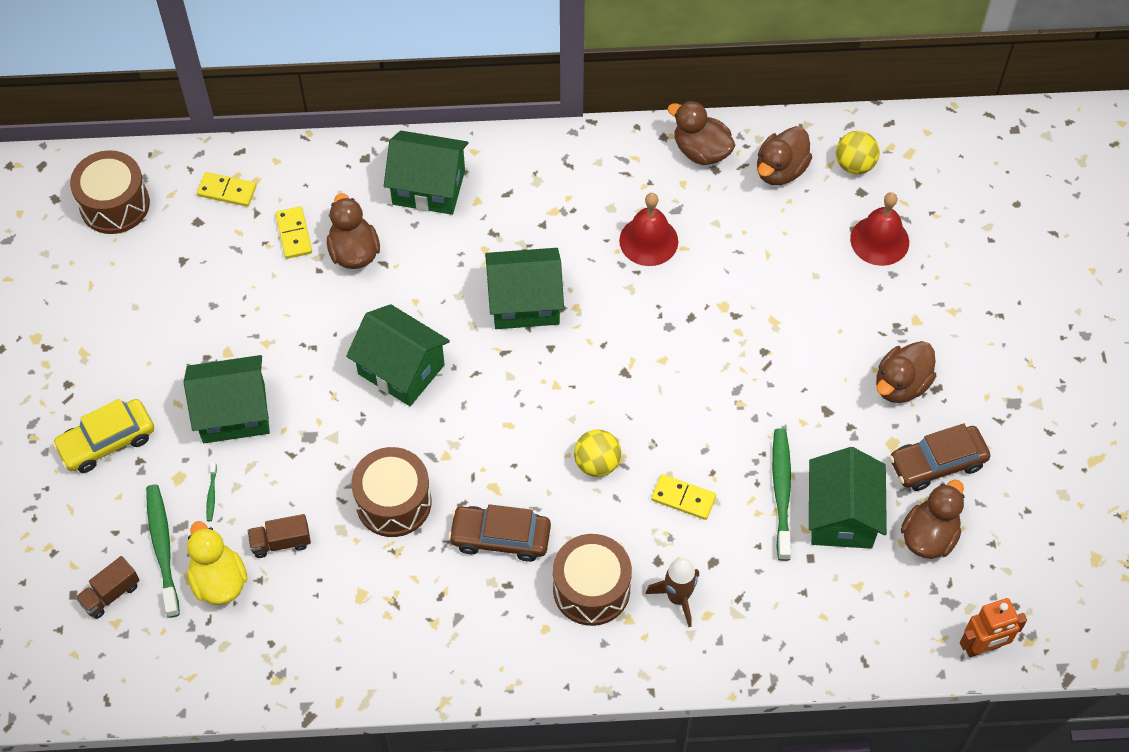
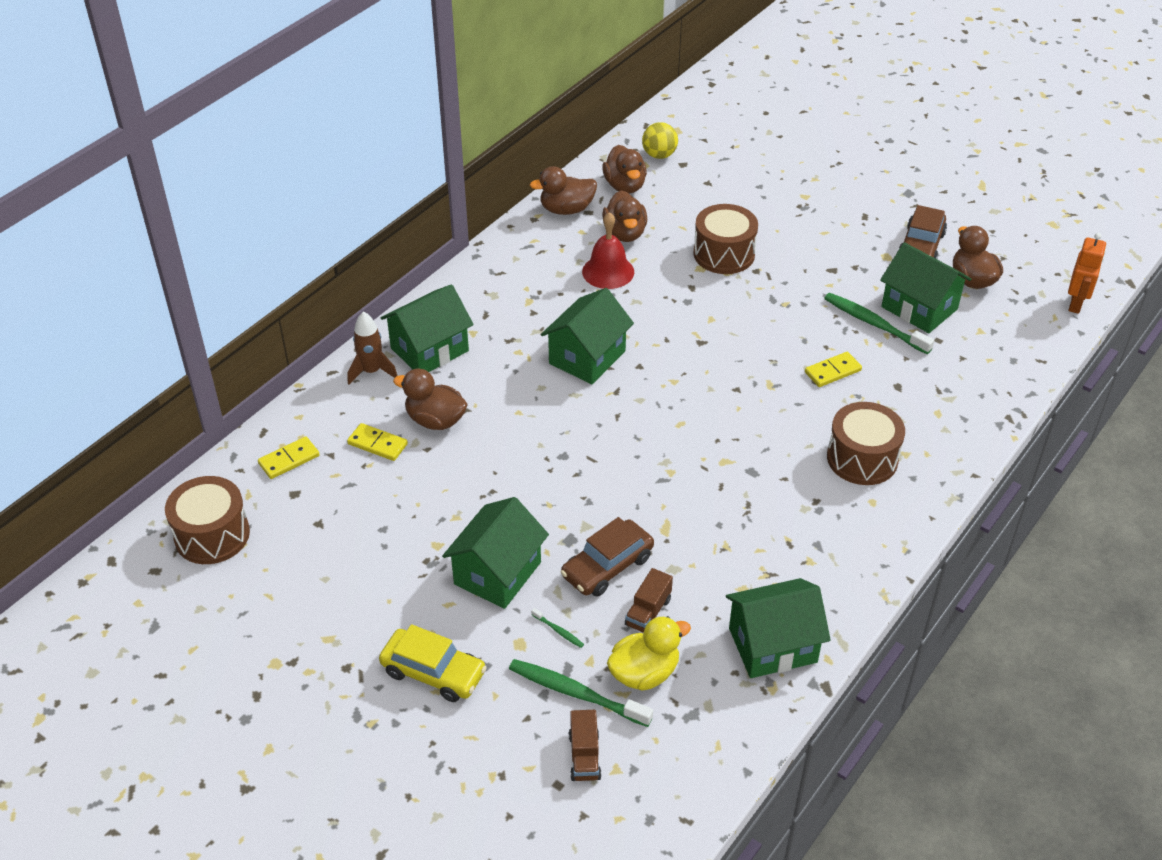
camera: 50 degrees left, 15 degrees down
yellow car [52,399,154,473] -> yellow car turned 75 degrees counterclockwise [379,624,487,702]
yellow duck [187,521,248,605] -> yellow duck turned 135 degrees clockwise [607,616,691,691]
green house [346,304,450,406] -> green house moved to [726,578,831,678]
brown drum [351,447,432,537] -> brown drum moved to [693,204,758,274]
brown car [448,504,551,562] -> brown car moved to [561,517,654,597]
yellow ball [574,429,621,477] -> none
brown rocket [646,558,699,627] -> brown rocket moved to [348,312,397,385]
red bell [850,192,909,266] -> none
brown duck [876,341,936,403] -> brown duck moved to [602,190,647,242]

